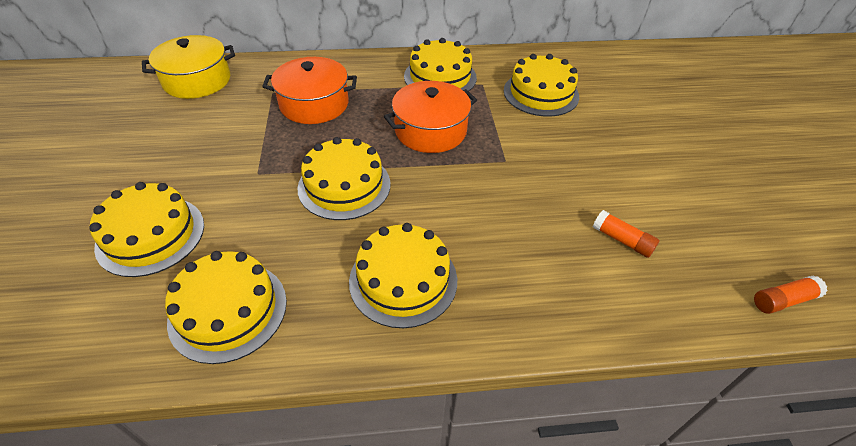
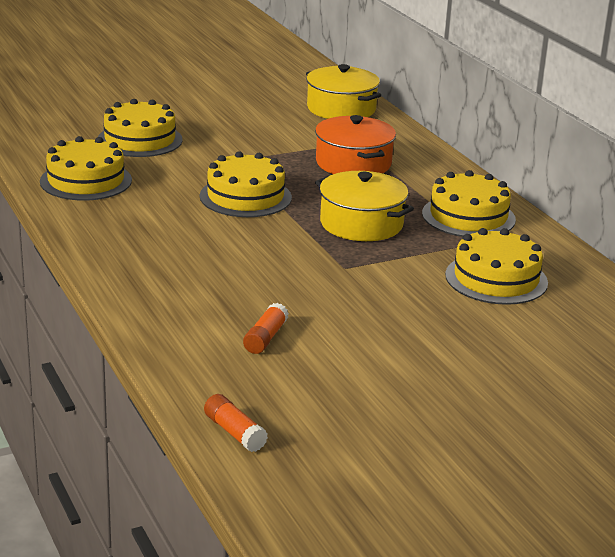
camera: 70 degrees right, 20 degrees down
yellow cake [349,223,457,328] -> none
orange pot [384,81,477,153] -> yellow pot [315,171,414,241]

